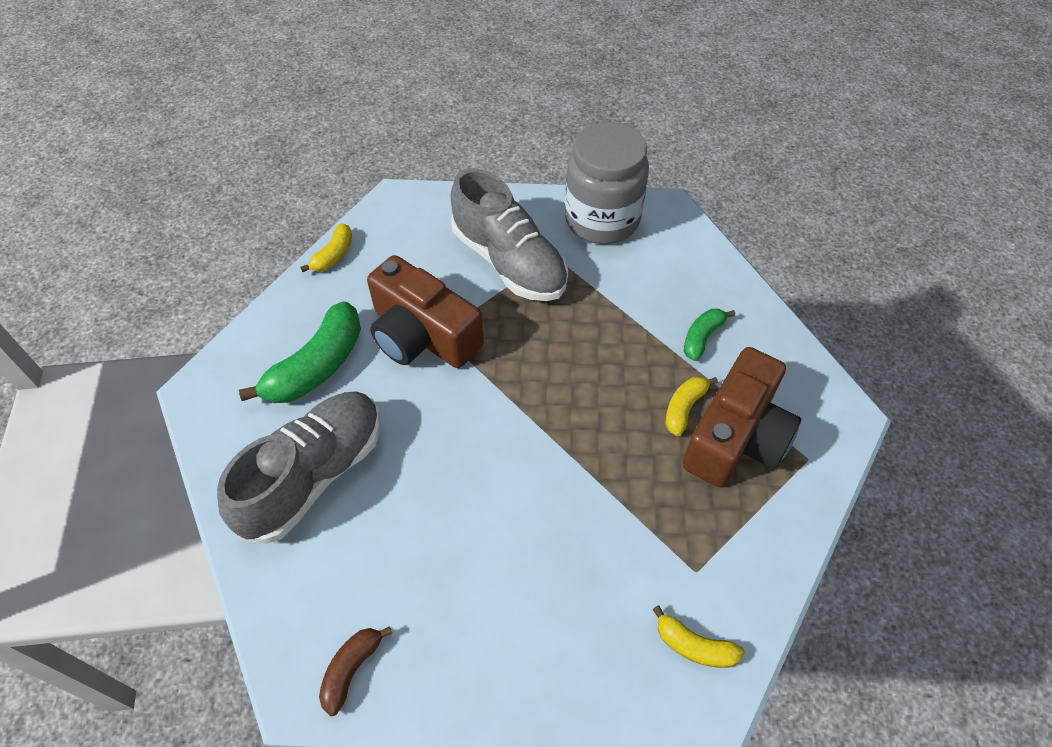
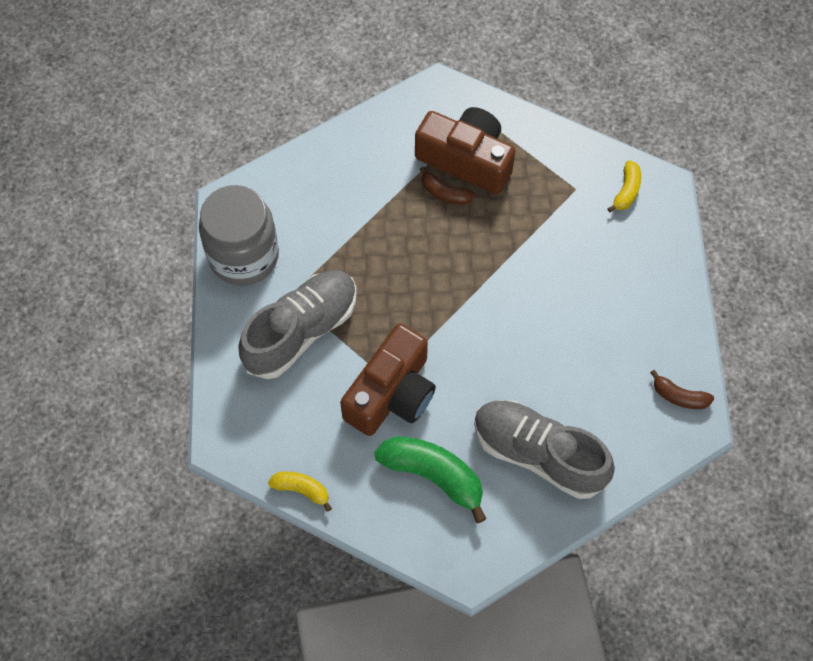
camera: 95 degrees left, 10 degrees up
yellow banana [666,376,718,436] -> brown banana [420,167,475,205]
green banana [684,309,735,361] -> none

